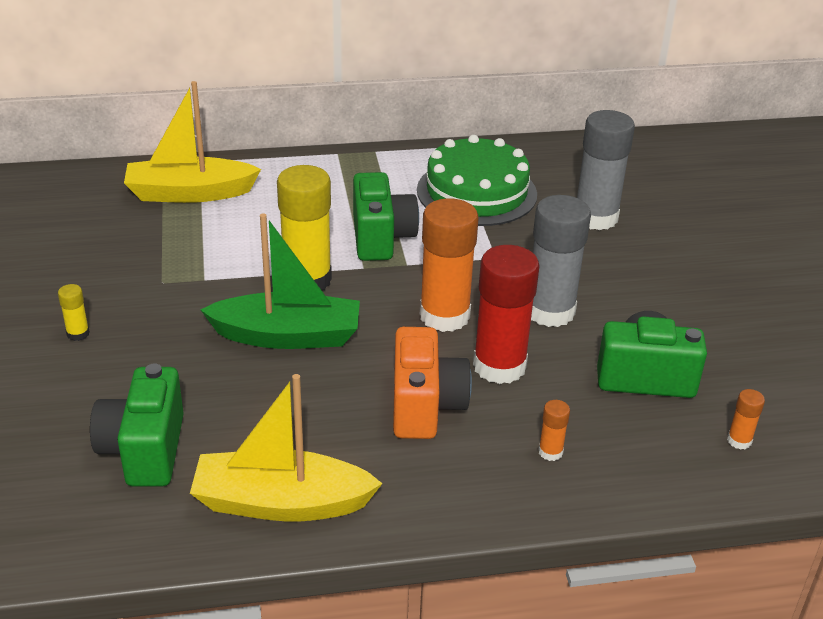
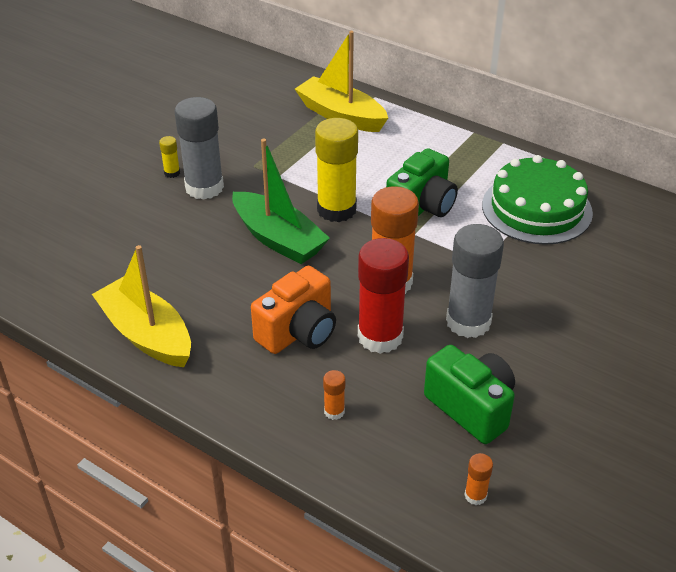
camera: 45 degrees right, 5 degrees up
green camera [90,363,184,486] -> none
grey glue stick [577,110,635,230] -> grey glue stick moved to [175,97,224,200]

